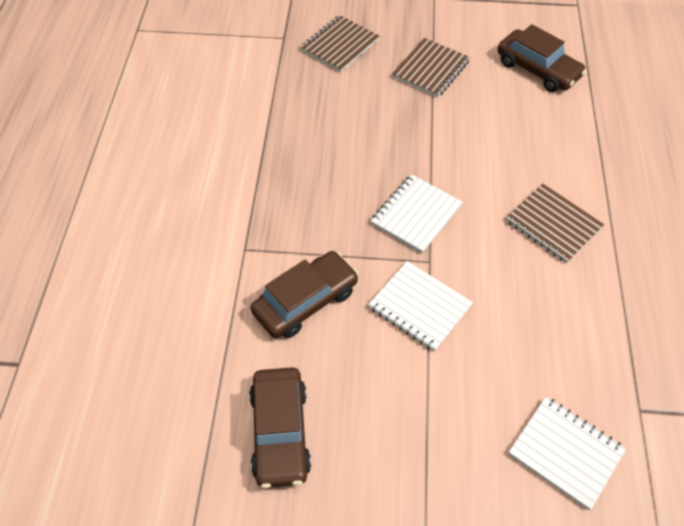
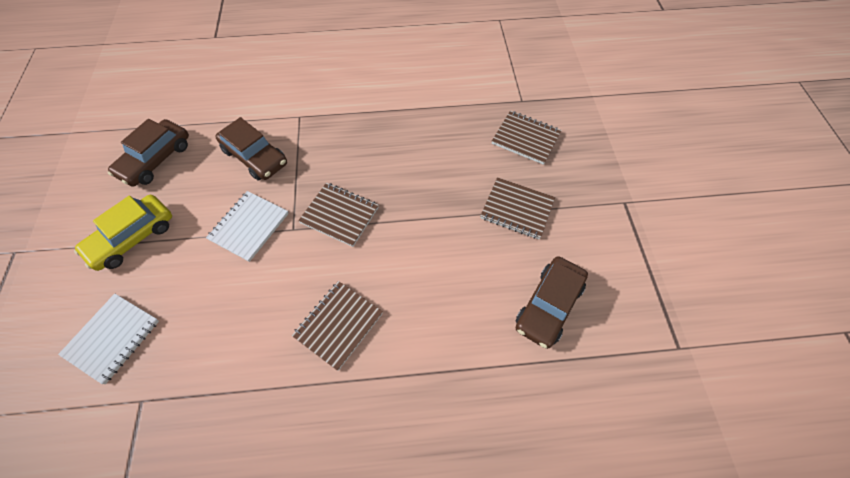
camera: 80 degrees right, 5 degrees up
brown car [249,367,311,488] -> brown car turned 45 degrees counterclockwise [108,119,189,187]
white notebook [371,174,463,253] -> brown notebook [298,183,379,247]
none -> yellow car [74,195,172,271]

